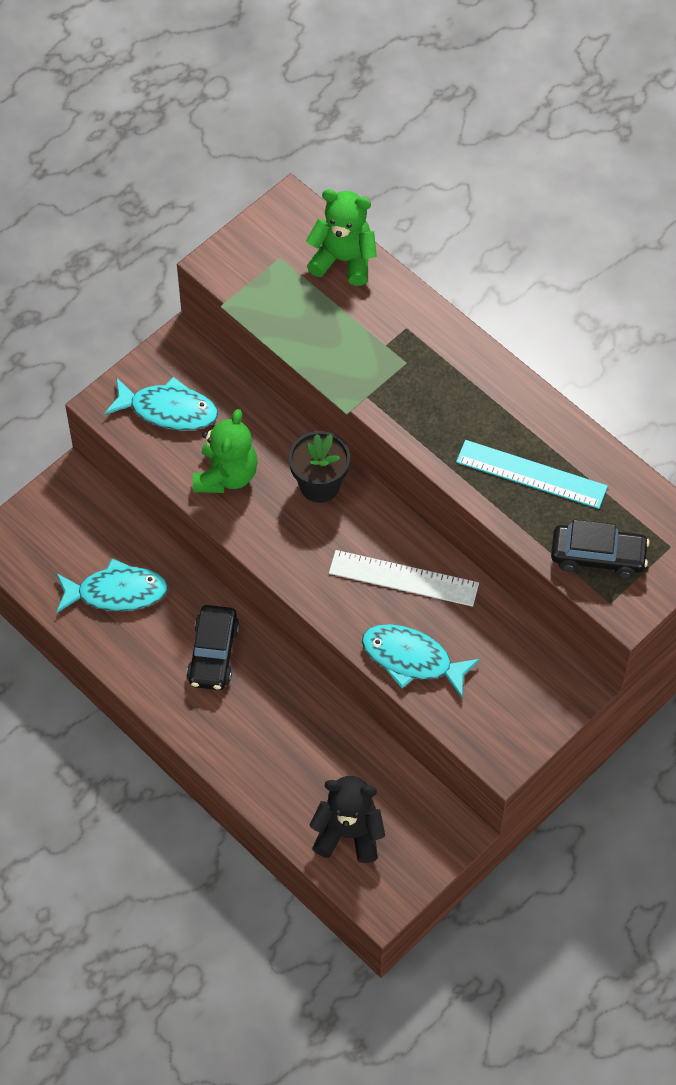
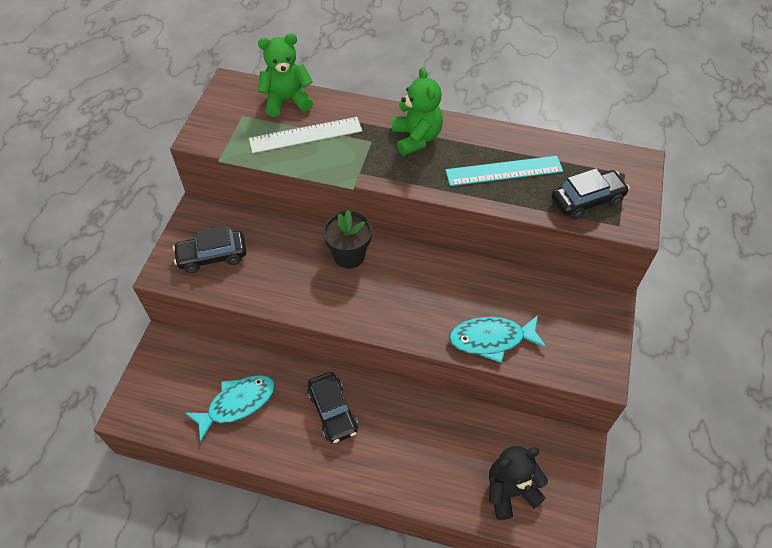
camera: 30 degrees left, 5 degrees down
turquoise fish [104,377,218,431] -> black car [173,226,247,273]
green teddy bear [193,409,258,493] -> green teddy bear moved to [392,67,443,156]
white ruler [329,550,479,607] -> white ruler moved to [249,117,362,153]

